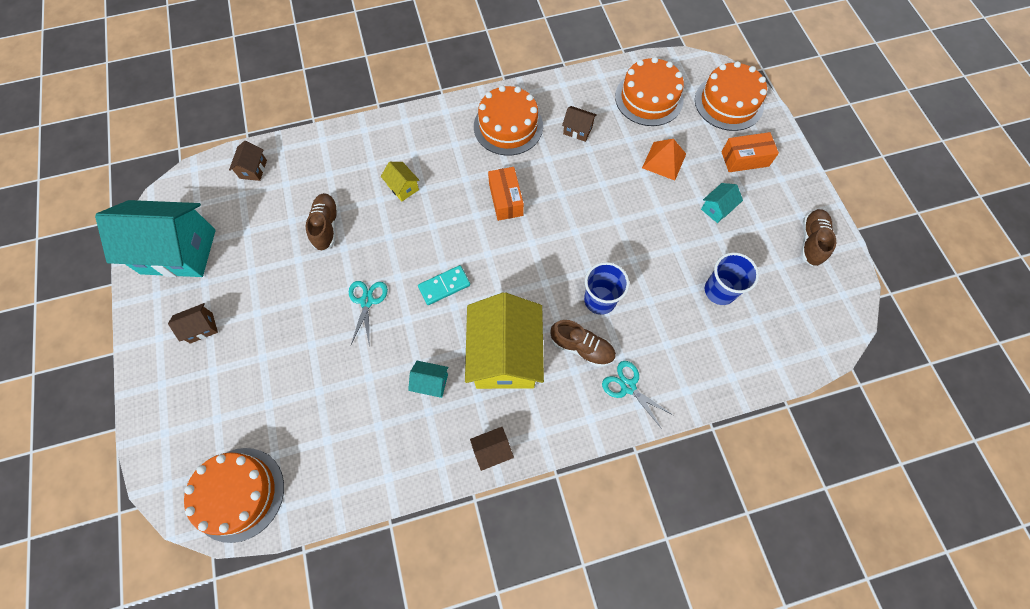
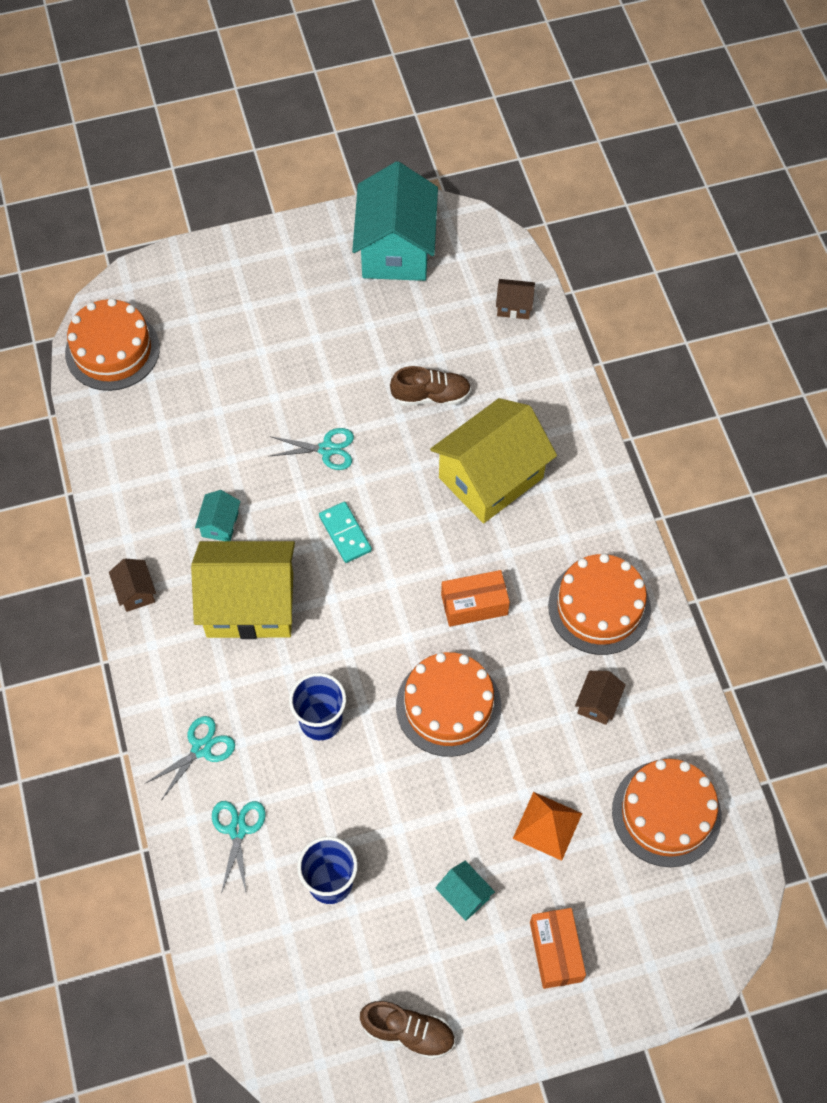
camera: 90 degrees right, 5 degrees down
brown house [168,303,218,344] -> none
yellow house [381,162,420,201] -> yellow house [430,398,557,523], size x2.37
brown shoe [550,320,616,367] -> none
orange cake [695,61,767,131] -> orange cake moved to [396,652,501,757]
none -> turquoise scissors [212,801,266,894]

